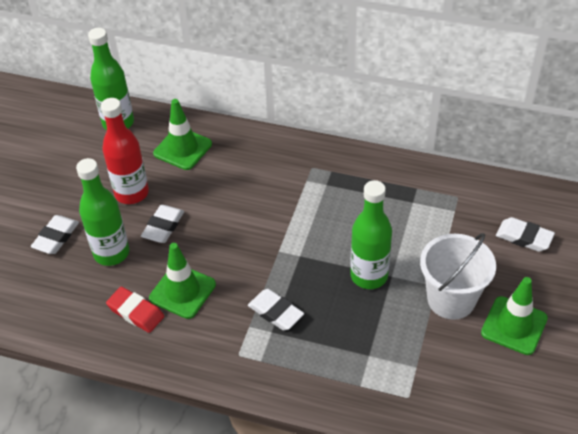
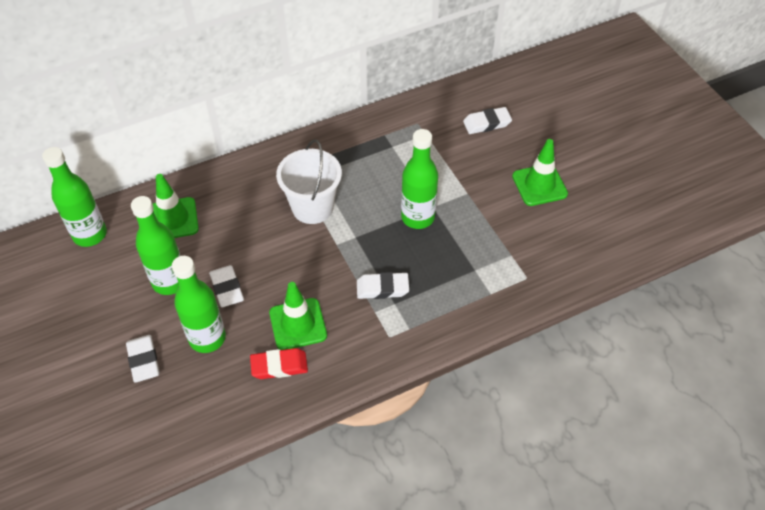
camera: 45 degrees left, 5 degrees up
red bottle [101,98,149,204] -> green bottle [131,196,181,295]
white bucket [420,233,496,320] -> white bucket moved to [276,139,342,224]

